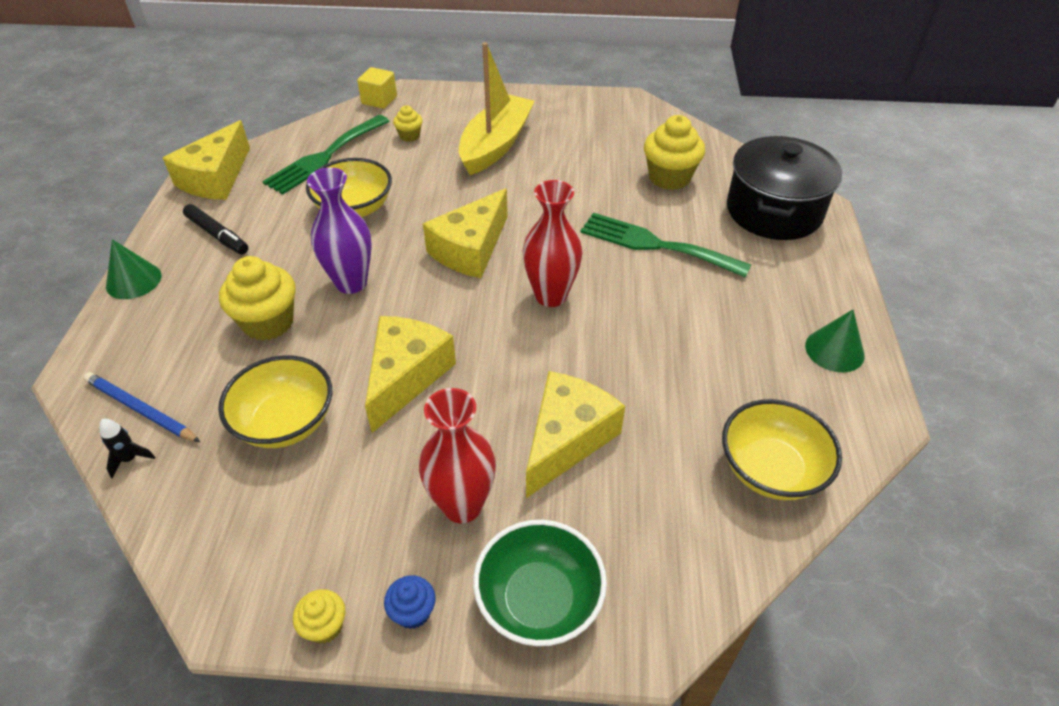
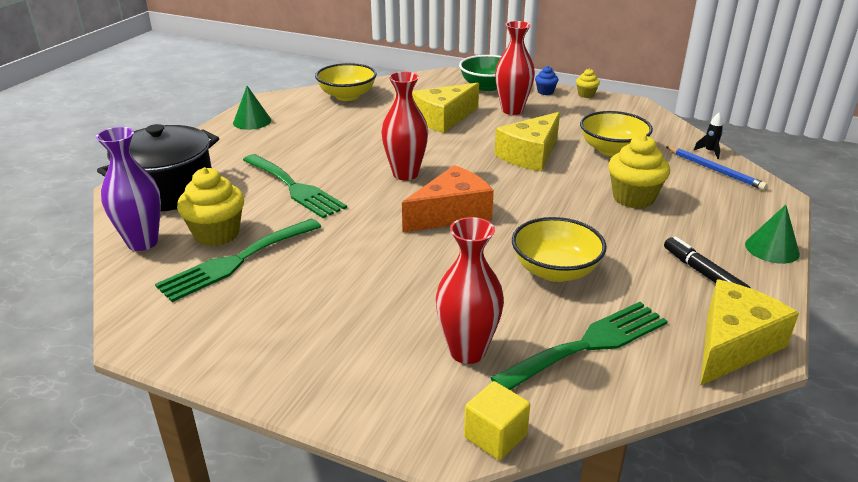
camera: 160 degrees left, 15 degrees down
purple vase [307,168,372,294] -> purple vase moved to [96,127,161,251]
yellow cupcake [393,105,423,142] -> red vase [436,217,504,364]
yellow cheese [423,188,508,278] -> orange cheese [402,165,494,233]
yellow boat [459,42,535,175] -> none
none -> green fork [155,218,321,302]

